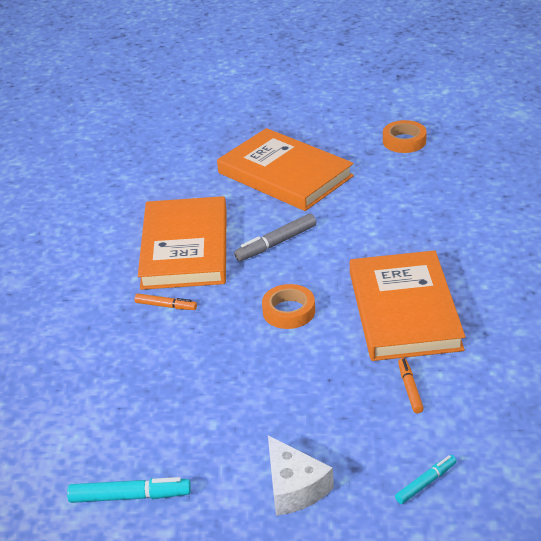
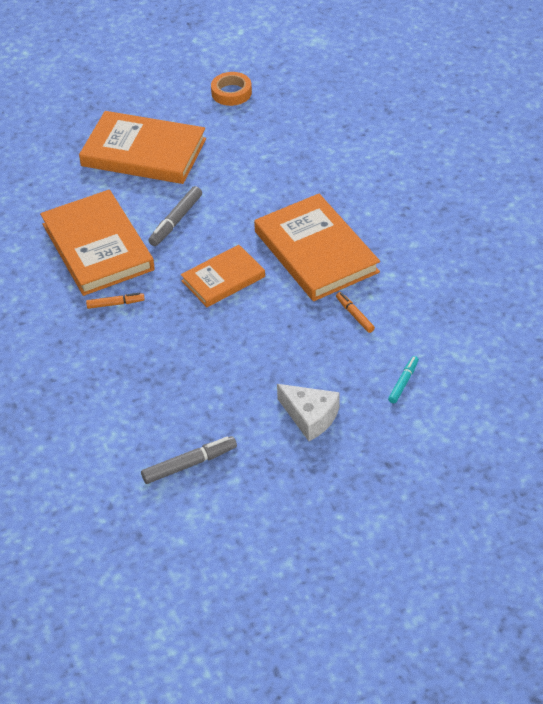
camera: 25 degrees left, 10 degrees up
turquoise marker [67,477,191,503] -> grey marker [141,436,237,484]
orange tape [262,284,315,329] -> orange book [181,245,265,307]

